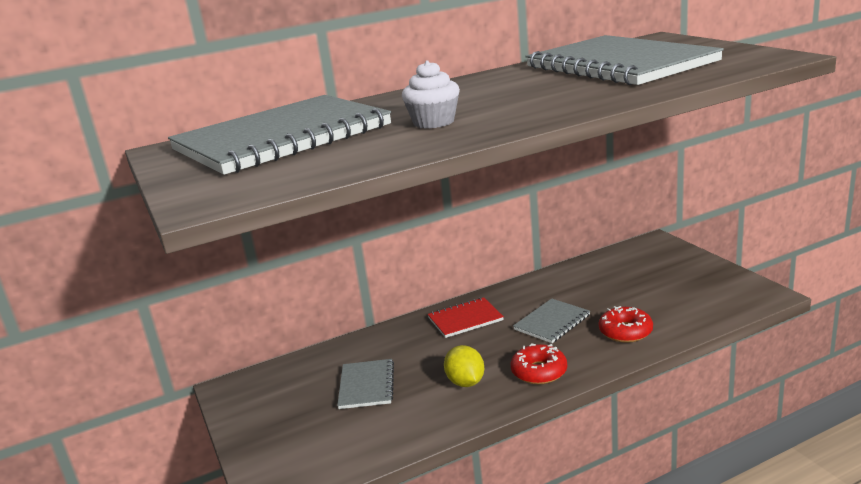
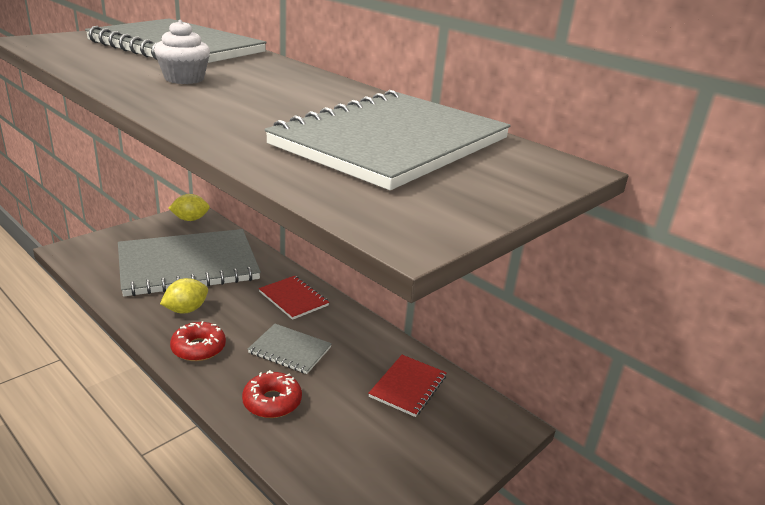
camera: 65 degrees right, 5 degrees up
grey notebook [337,359,394,409] -> grey notebook [118,229,261,296], size x2.23
none -> yellow lemon [169,194,210,221]
none -> red notebook [368,355,447,417]

